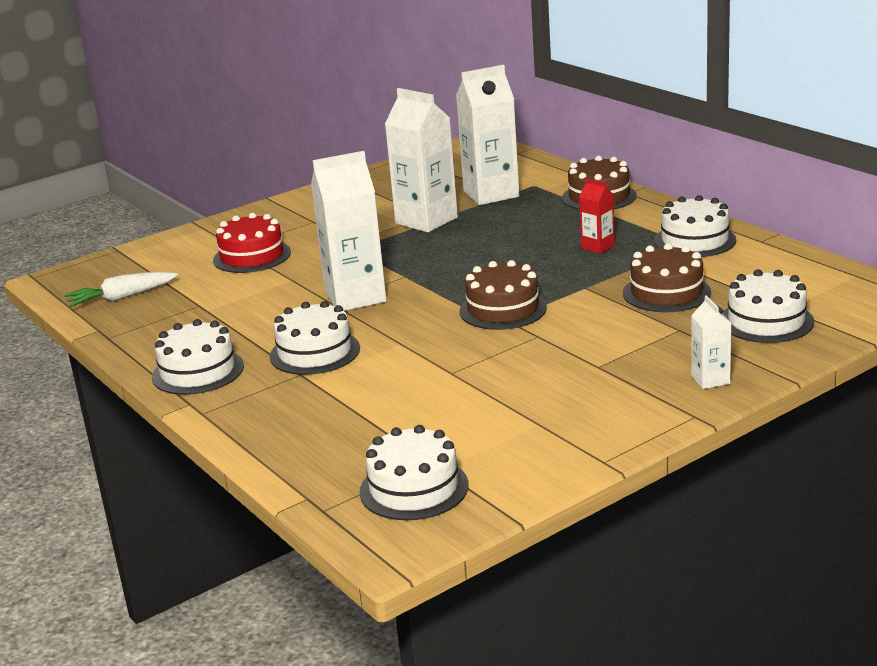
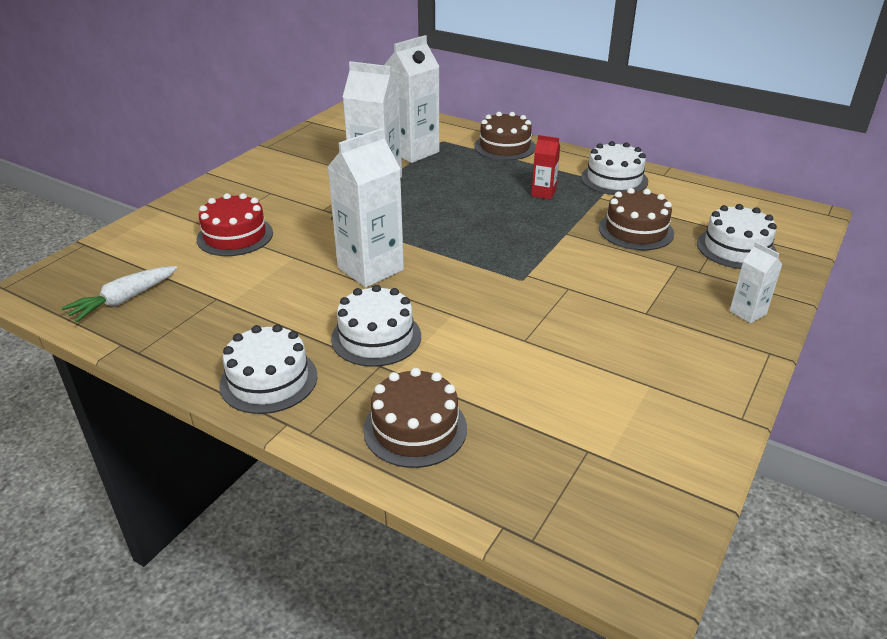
camera: 25 degrees left, 10 degrees up
white cake [360,425,469,520] -> none
brown cake [460,260,547,330] -> brown cake moved to [363,368,467,468]

